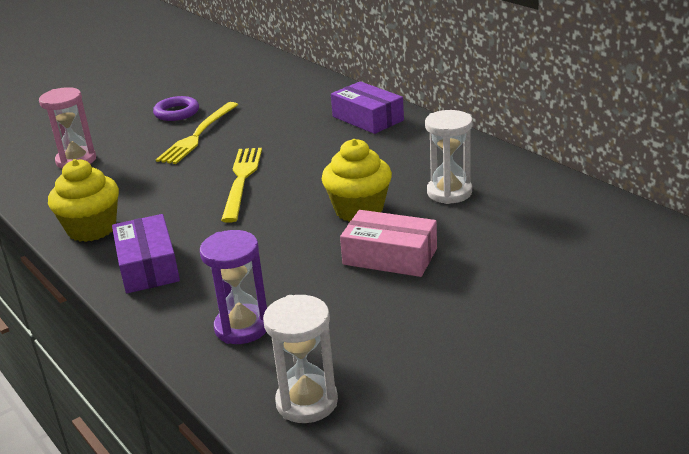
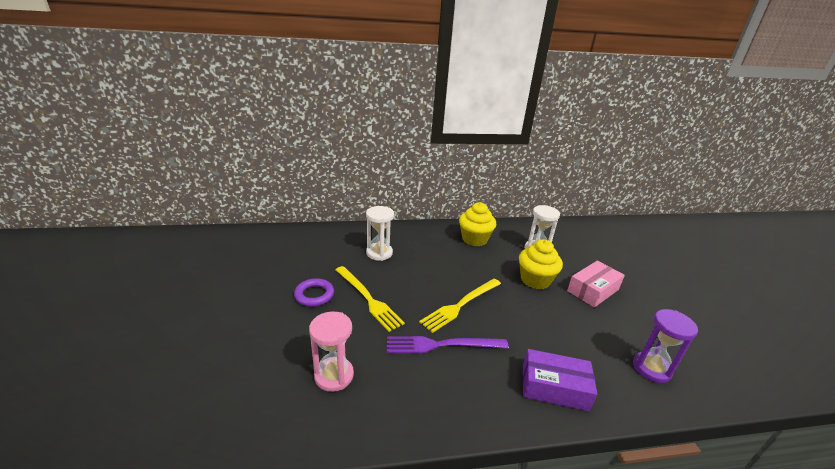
camera: 65 degrees left, 0 degrees up
yellow cupcake [48,159,119,242] -> yellow cupcake moved to [459,202,496,246]
yellow fork [221,148,262,223] -> yellow fork turned 75 degrees counterclockwise [419,279,501,333]
white hourglass [263,295,338,423] -> white hourglass moved to [366,206,394,261]
purple box [331,81,404,134] -> none
none -> purple fork [387,336,509,353]

